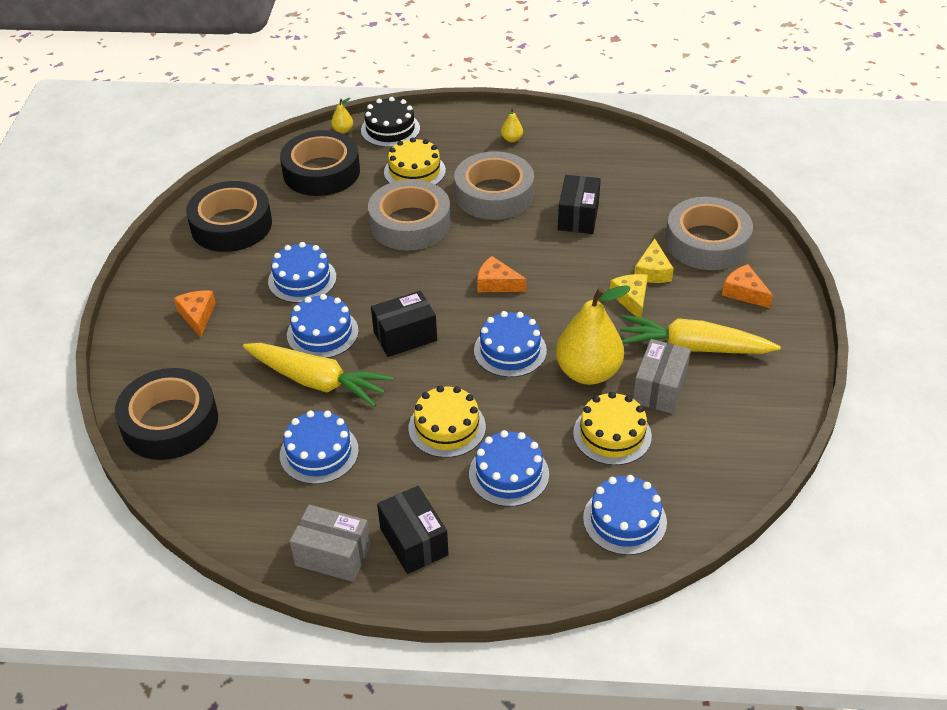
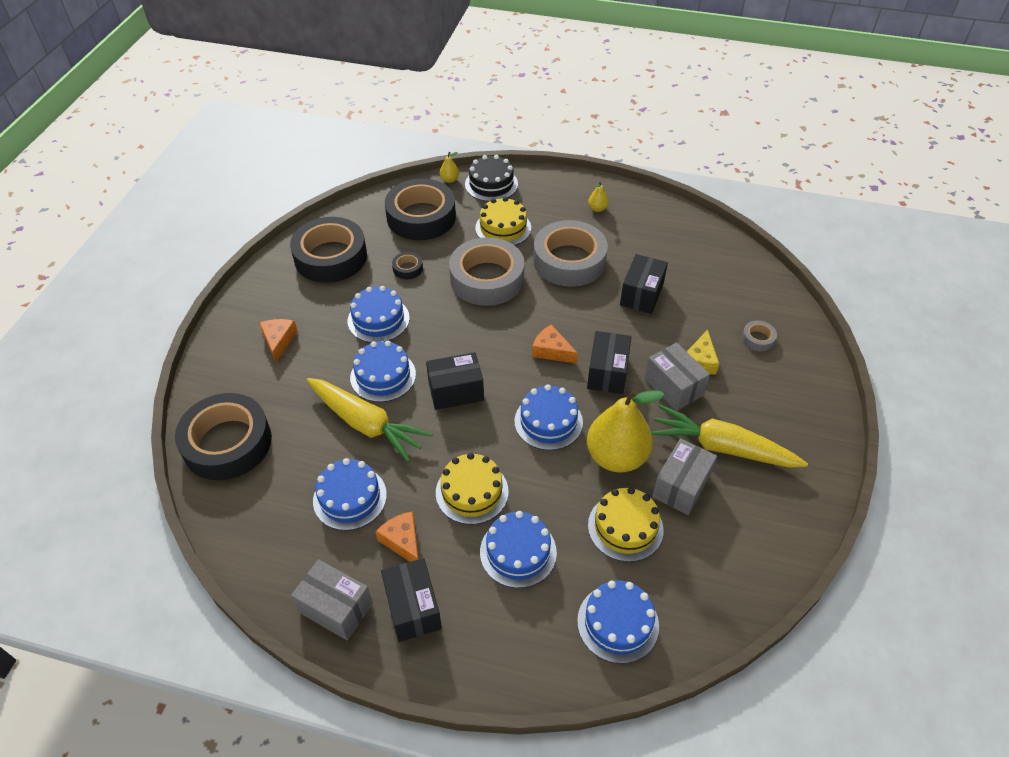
camera: 10 degrees right, 5 degrees up
yellow cheese [610,274,648,318] -> grey box [645,343,710,411]
grey tape [665,197,753,270] -> grey tape [742,321,777,351], size x0.41
orange cheese [722,264,773,308] -> orange cheese moved to [375,511,419,562]
none -> black tape [392,252,423,279]
none -> black box [587,331,631,394]

